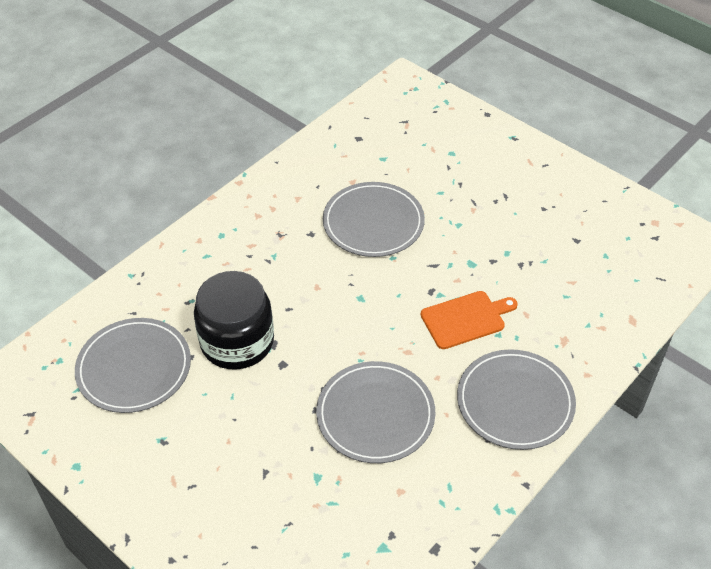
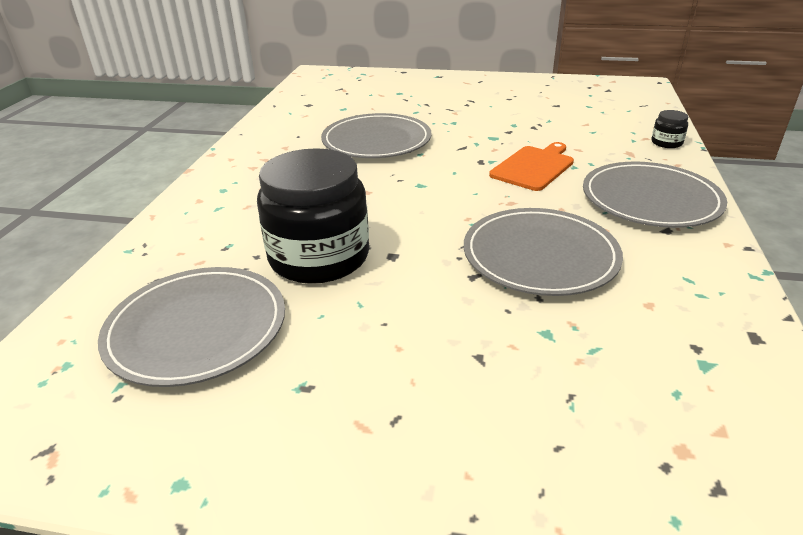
camera: 30 degrees left, 15 degrees down
none -> black jar [651,110,688,148]

